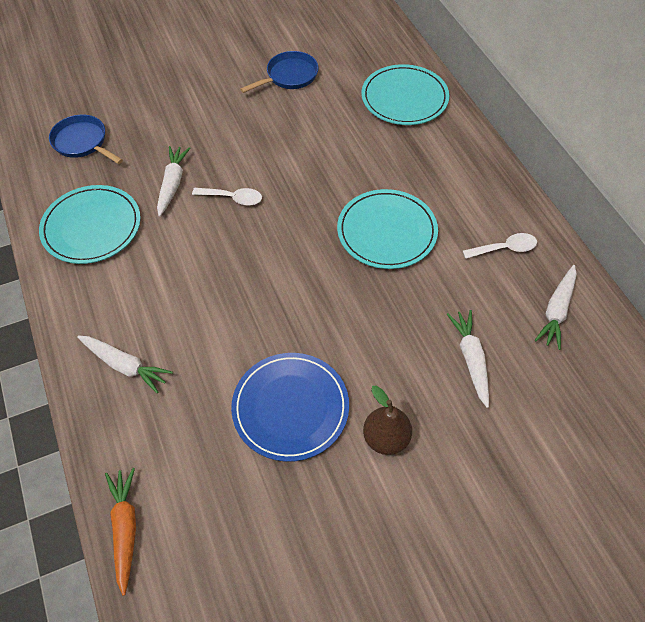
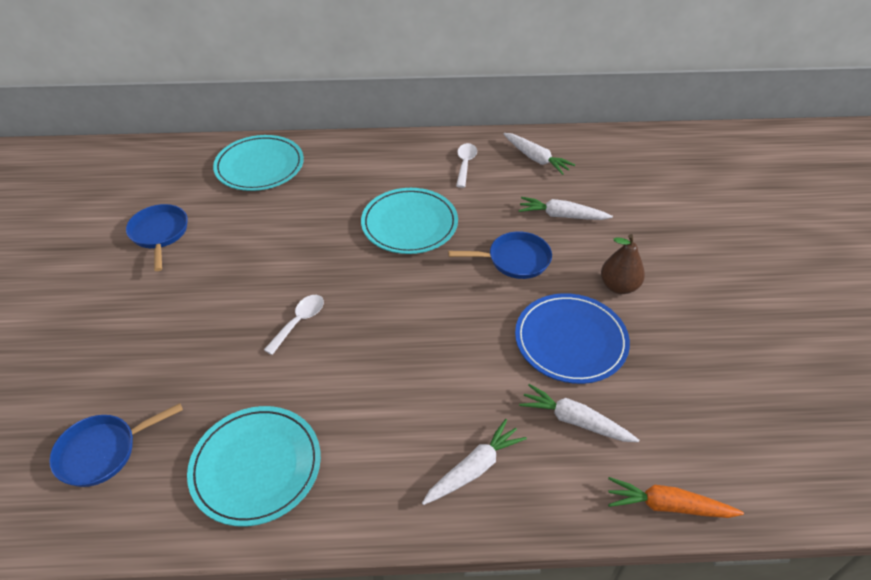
camera: 70 degrees left, 10 degrees down
white carrot [157,146,190,217] -> white carrot moved to [519,384,639,442]
none -> blue pan [448,231,552,279]

